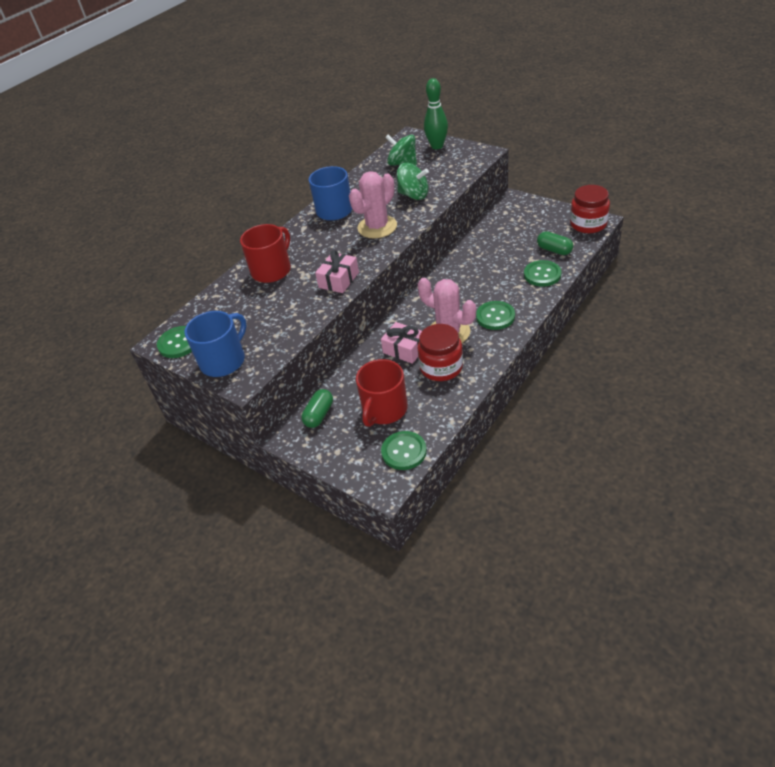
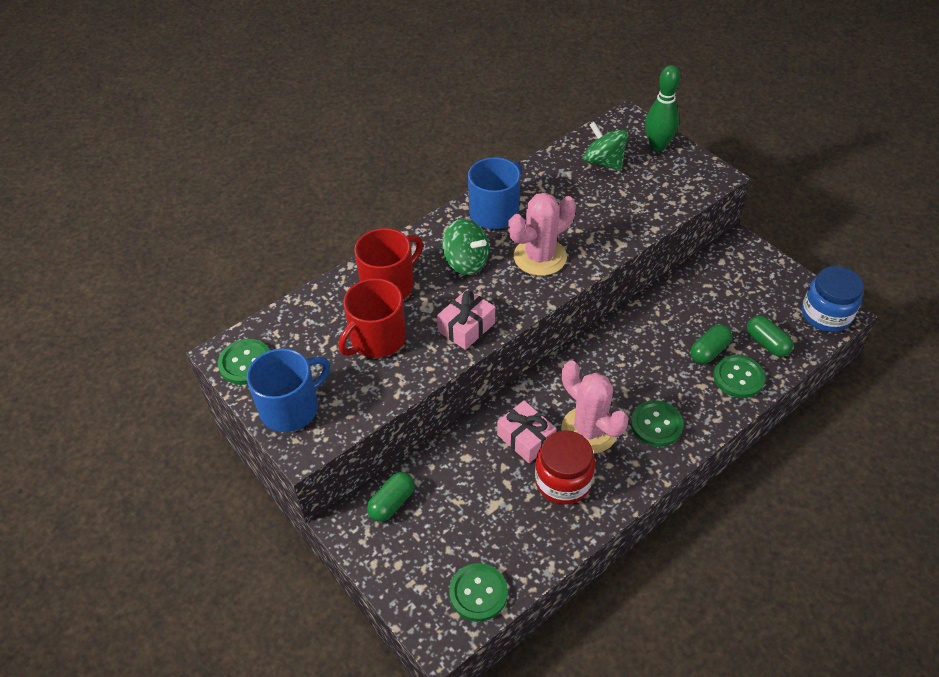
camera: 10 degrees right, 5 degrees up
red mug [356,359,408,427] -> red mug moved to [338,278,406,358]
green spinning top [397,163,429,200] -> green spinning top moved to [442,219,489,275]
red jar [570,185,610,233] -> blue jar [802,266,864,332]
none -> green capsule [690,324,732,364]

